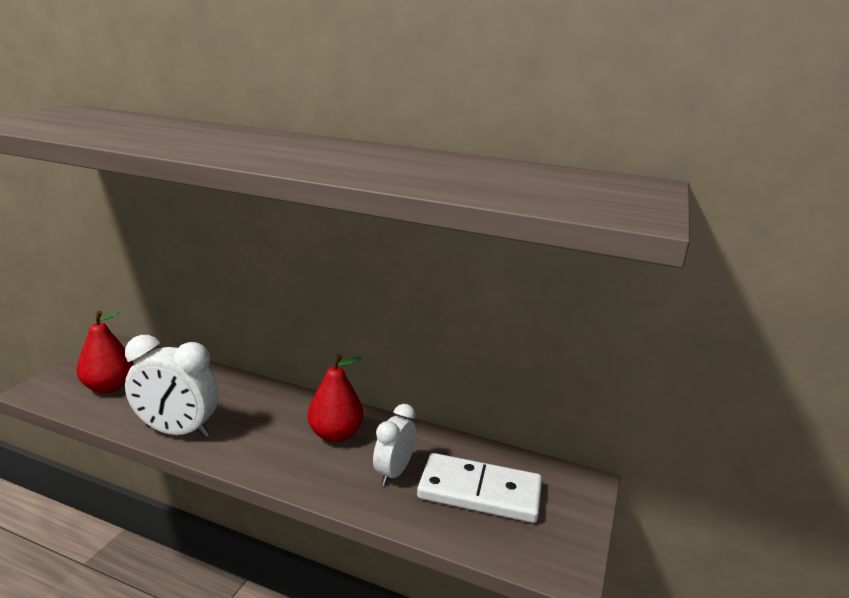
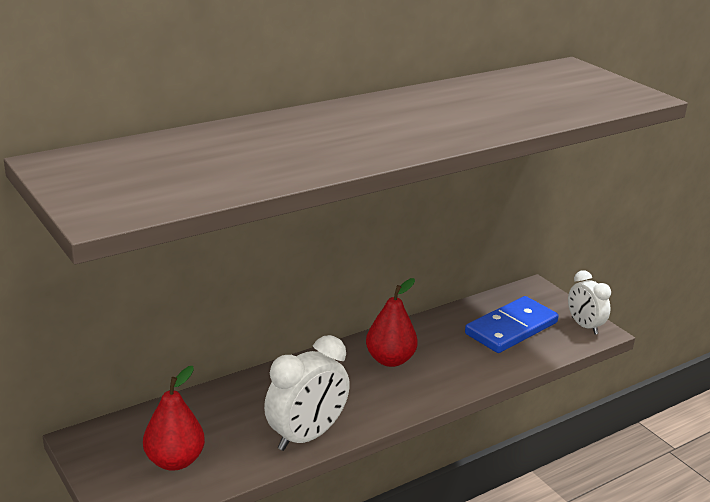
camera: 55 degrees left, 5 degrees up
white clock [373,404,416,485] -> white clock moved to [568,270,611,334]
white domino [417,453,542,523] -> blue domino [465,296,559,353]

